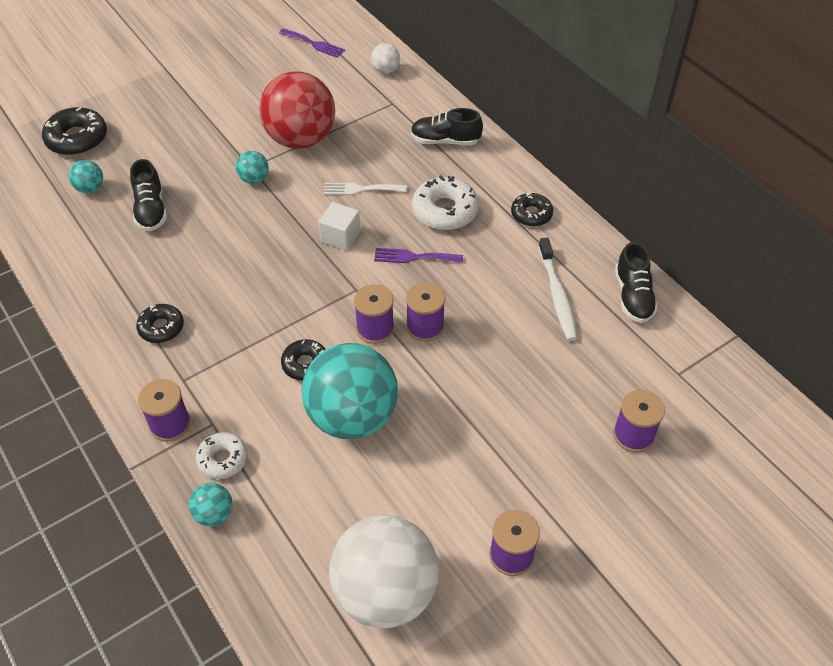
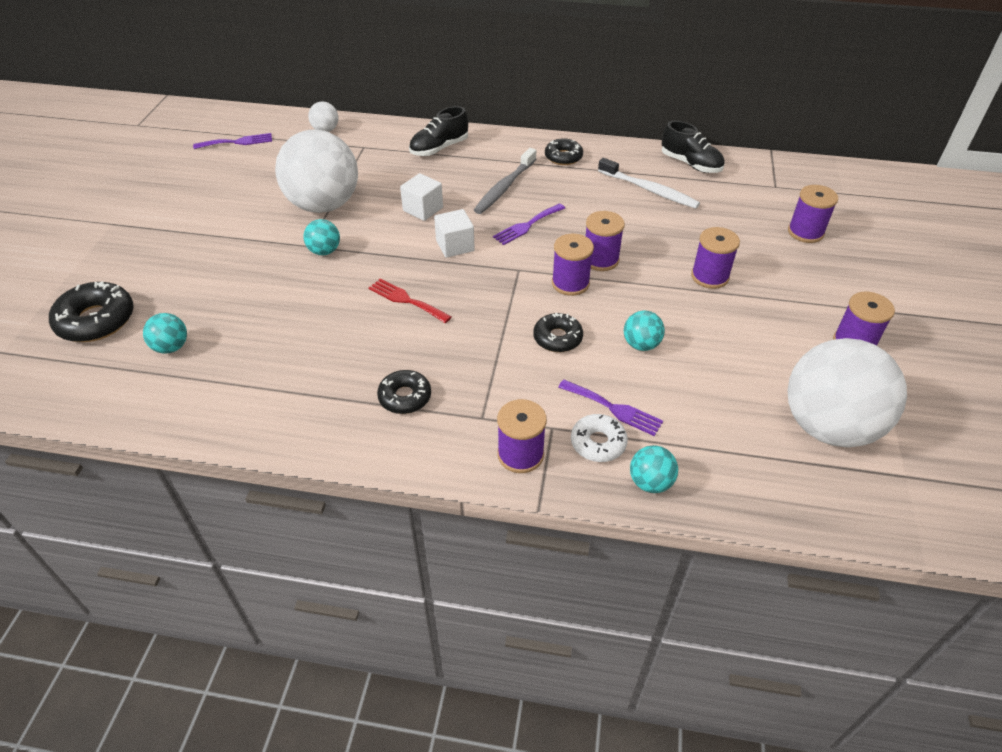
camera: 45 degrees left, 5 degrees down
black shoe [130,159,167,231] -> none
red ball [259,71,335,149] -> white ball [275,130,358,213]
turquoise ball [302,343,398,439] -> turquoise ball [624,310,665,351], size x0.42
white fork [323,183,407,195] -> white cube [400,173,443,221]
white donut [412,175,479,230] -> grey toothbrush [474,148,536,214]
none -> red fork [369,278,452,323]
none -> purple fork [558,379,663,436]
none -> purple spool [691,227,740,289]

